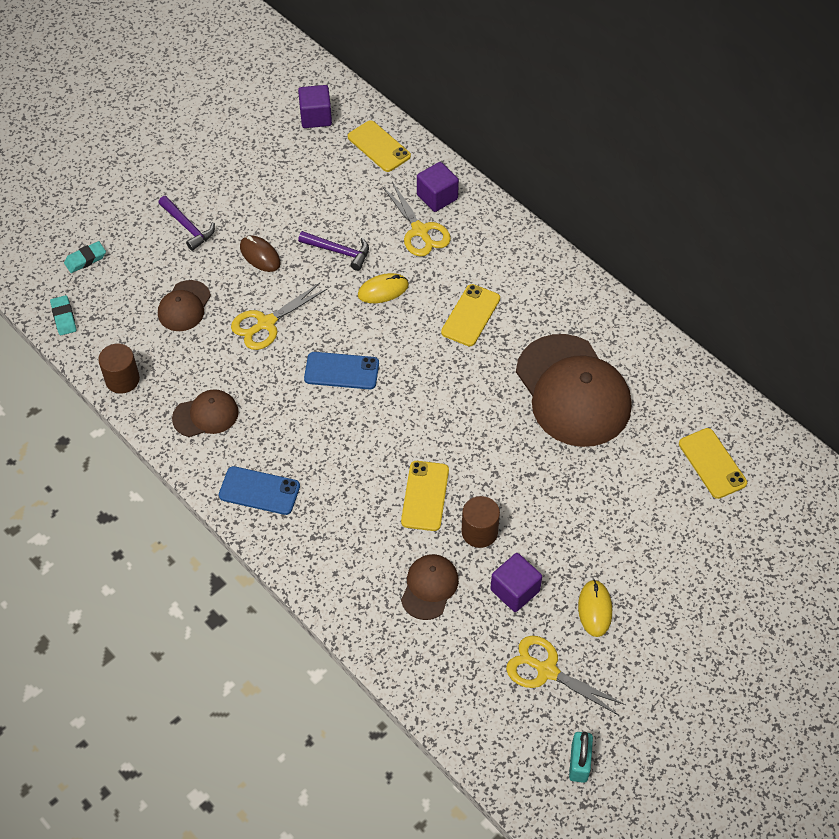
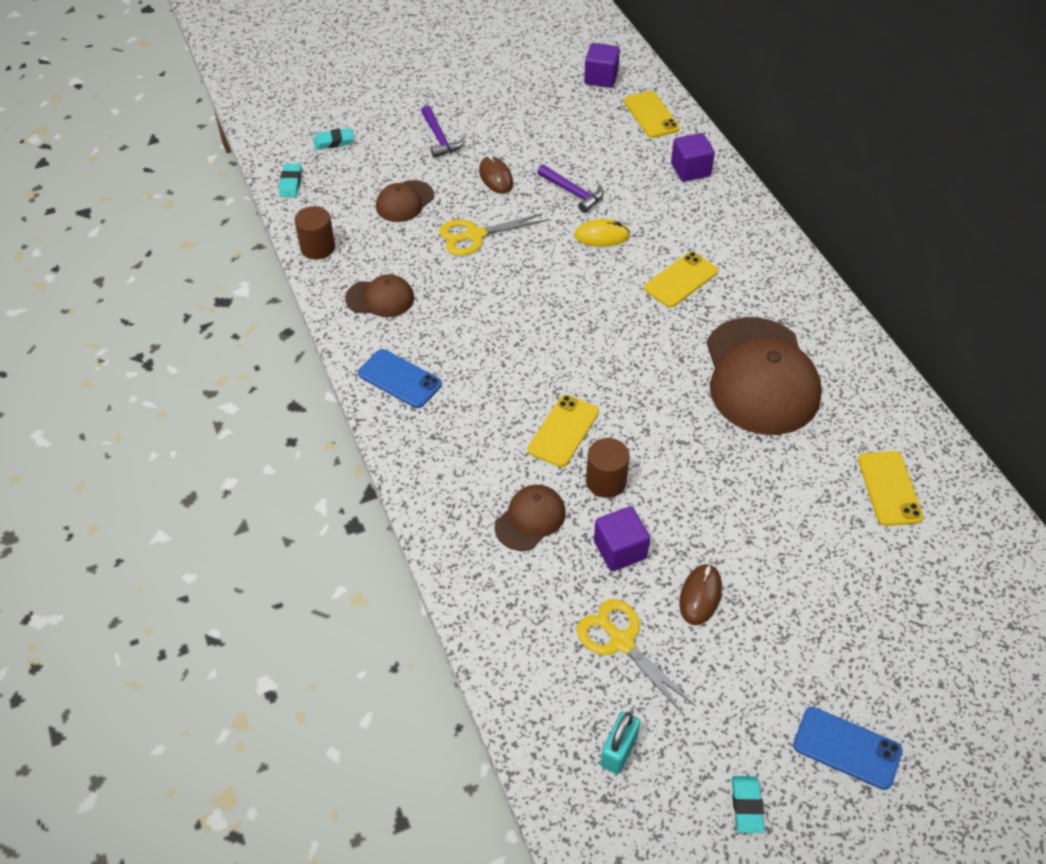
camera: 20 degrees right, 5 degrees down
blue phone [304,352,379,389] -> blue phone moved to [793,707,902,790]
yellow scissors [382,182,451,257] -> none
yellow mouse [578,580,612,637] -> brown mouse [679,564,722,625]
none -> turquoise eraser [732,776,765,833]

